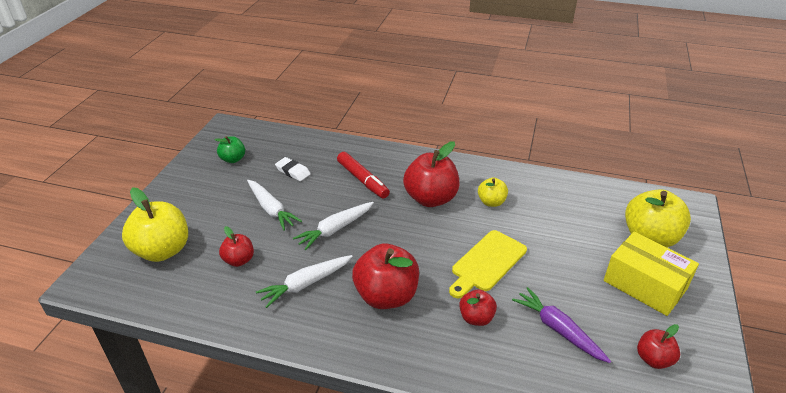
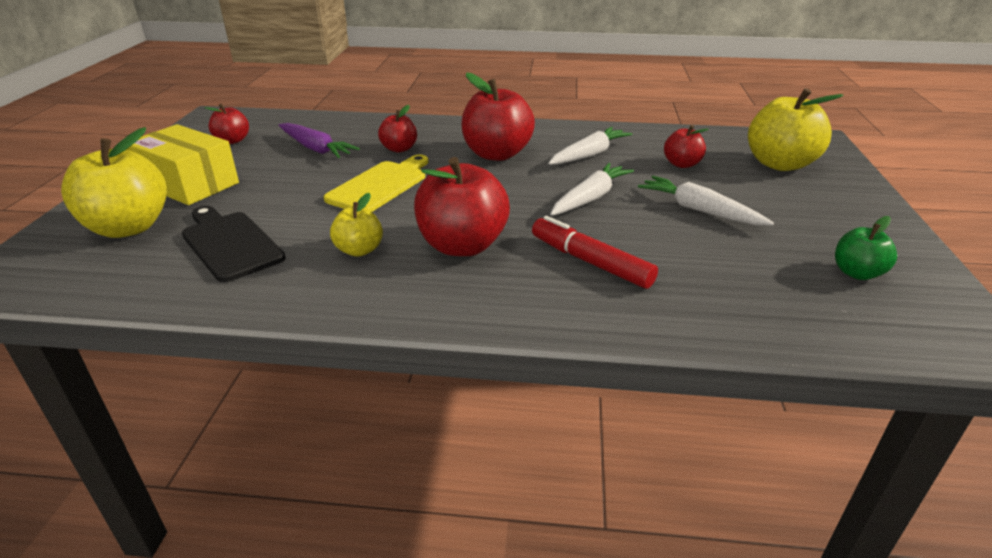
camera: 170 degrees right, 5 degrees down
white eraser [275,157,311,181] -> none
none -> black cutting board [182,206,285,282]

